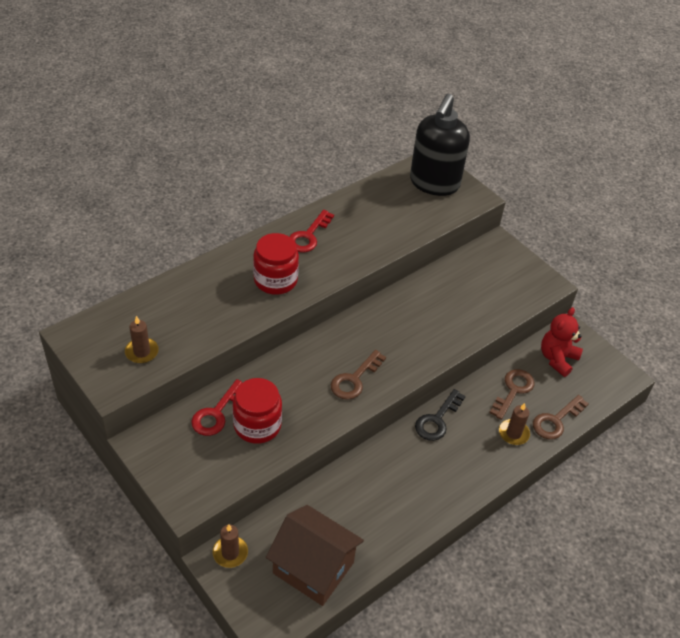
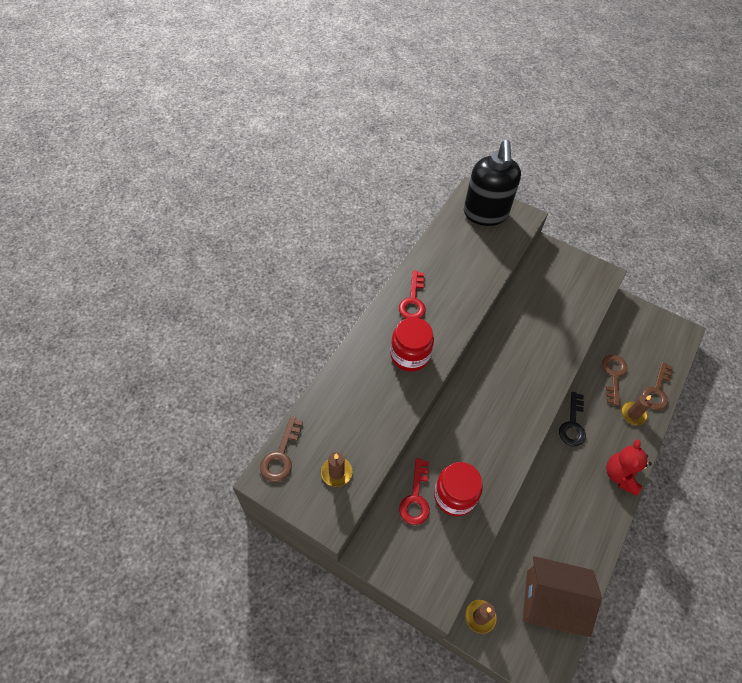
camera: 20 degrees left, 10 degrees up
brown key [331,350,386,400] -> brown key moved to [260,417,303,482]
red teddy bear [541,307,583,377] -> red teddy bear moved to [606,439,652,496]

